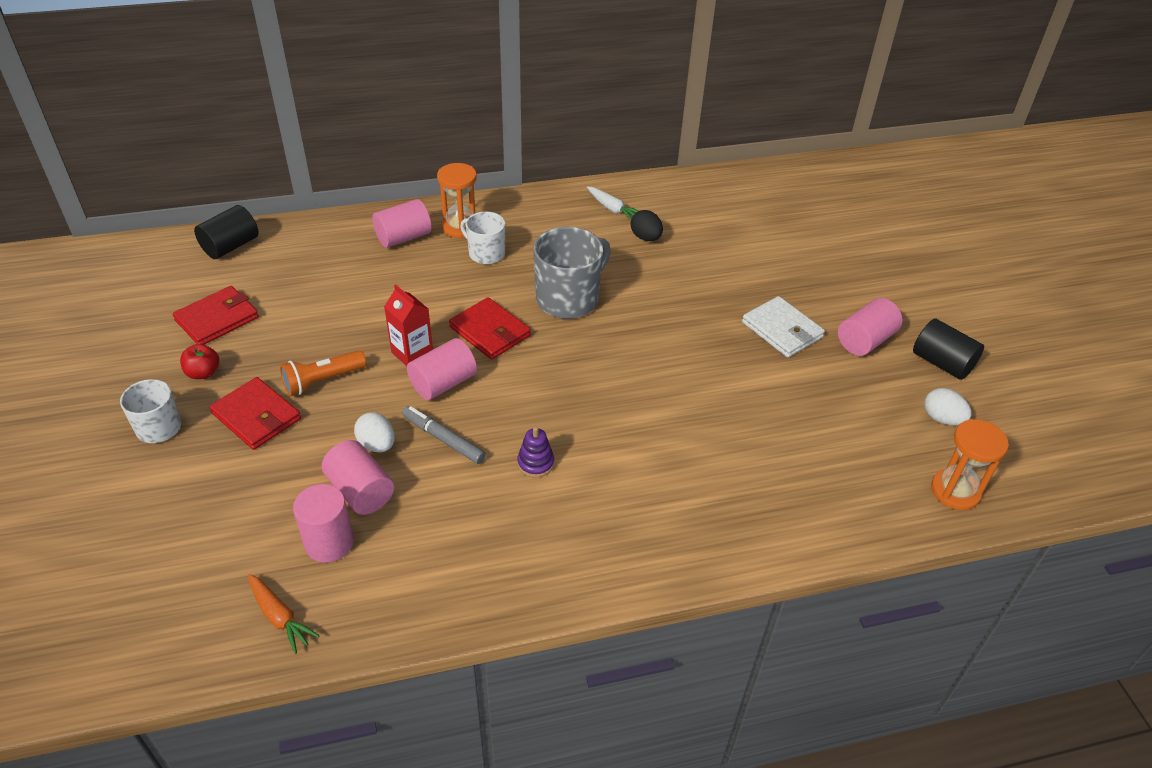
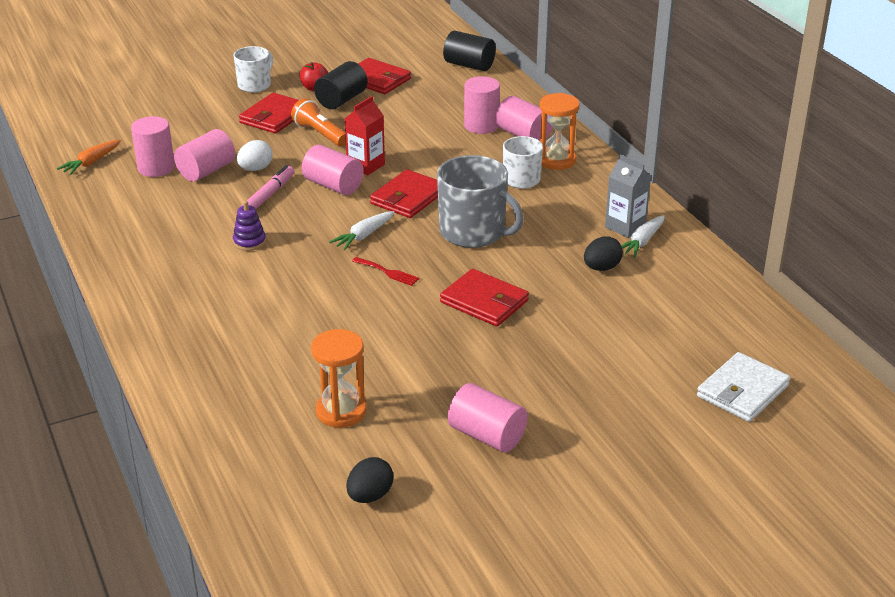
camera: 80 degrees right, 10 degrees down
grey marker [402,406,486,464] -> pink marker [240,165,294,209]
white wallet [742,296,825,358] -> white wallet moved to [697,352,790,422]
black cylinder [913,319,984,380] -> black cylinder moved to [314,61,368,109]
white egg [924,388,972,425] -> black egg [346,457,394,503]
orange hourglass [931,419,1009,510] -> orange hourglass moved to [311,329,367,428]
none -> white carrot [329,211,394,250]
none -> red fork [352,257,420,286]
none -> red wallet [440,269,529,326]
none -> pink cylinder [464,76,500,134]
none -> grey carton [605,154,651,238]

